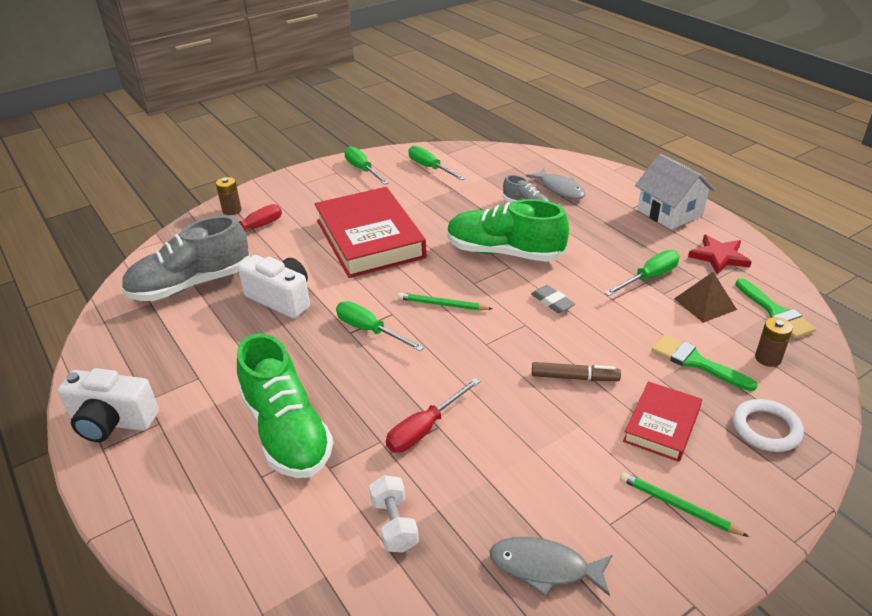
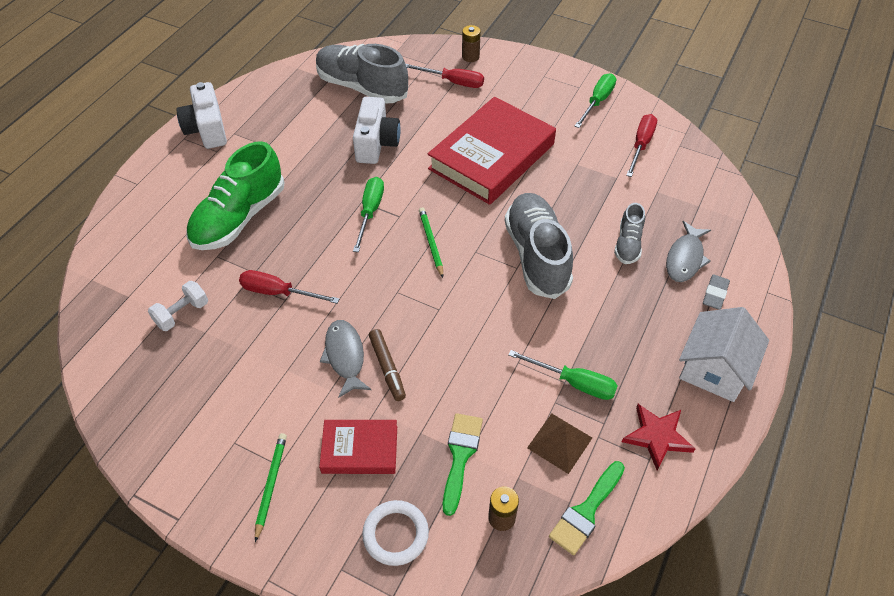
camera: 60 degrees right, 15 degrees up
green screwdriver [408,145,465,180] -> red screwdriver [626,114,657,177]
green shoe [447,199,569,262] -> grey shoe [504,193,573,299]
grey fish [490,537,612,597] -> grey fish moved to [320,320,371,398]
grey eraser [531,285,575,313] -> grey eraser moved to [703,275,730,310]

